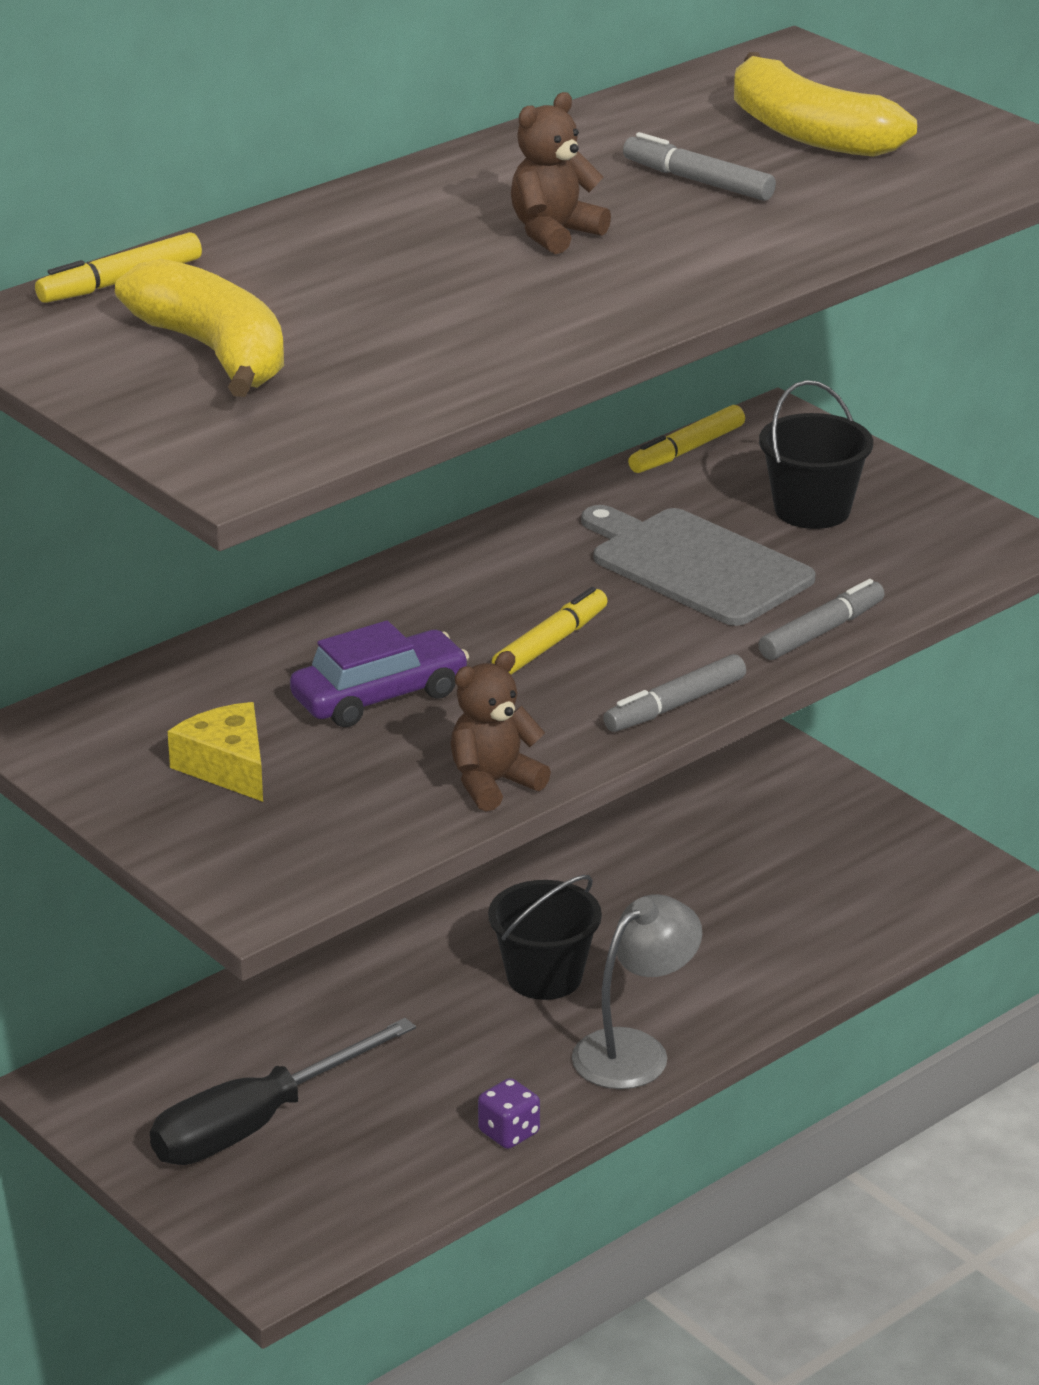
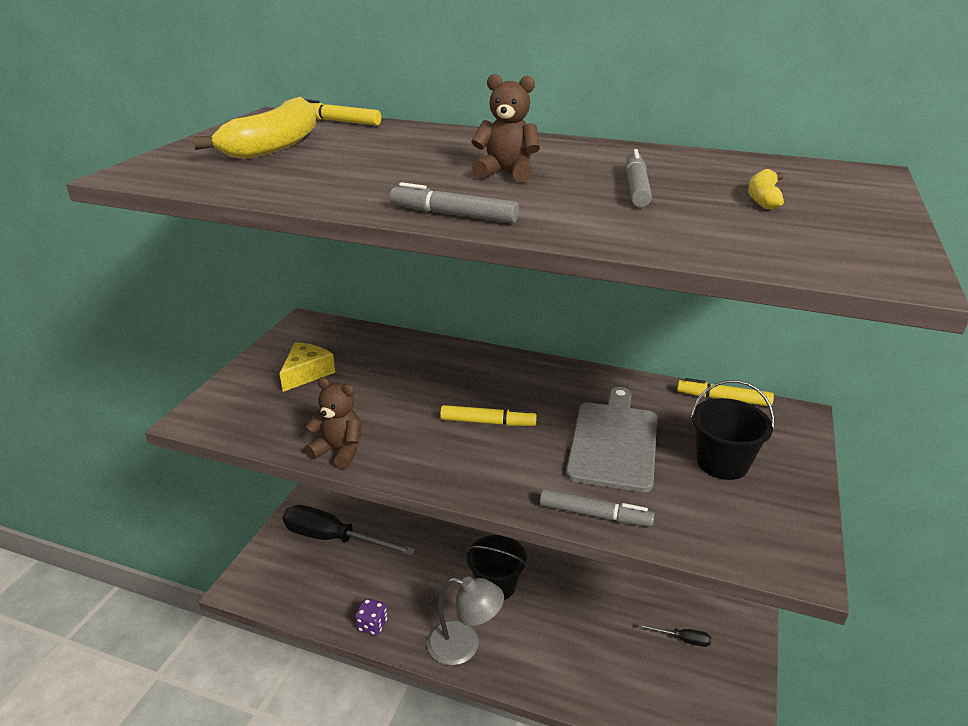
camera: 60 degrees right, 0 degrees up
purple car [290,621,469,727] -> none
grey marker [603,654,746,732] -> grey marker moved to [390,182,519,223]
yellow banana [734,52,917,157] -> yellow banana [748,169,784,209], size x0.48
none -> black screwdriver [639,624,711,647]

